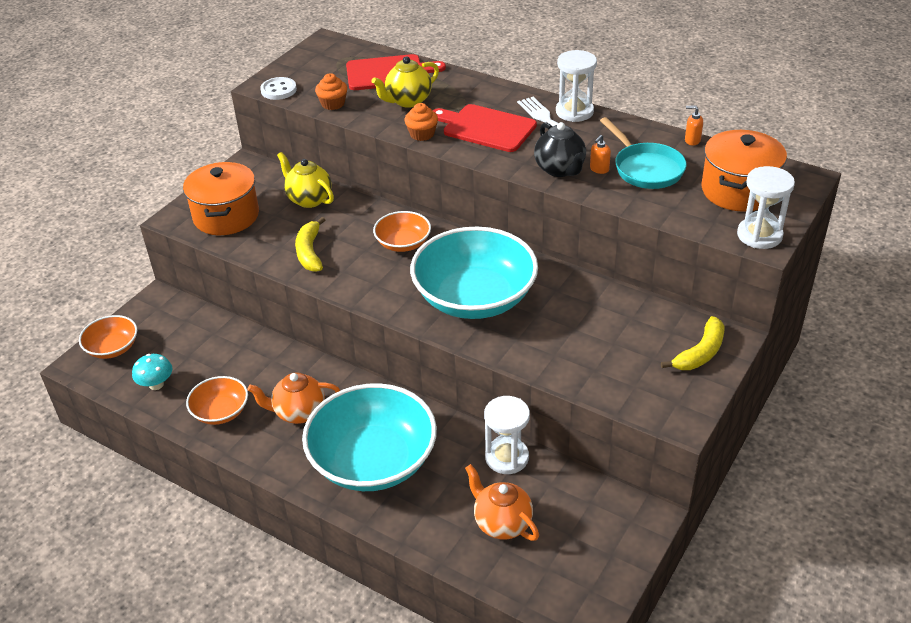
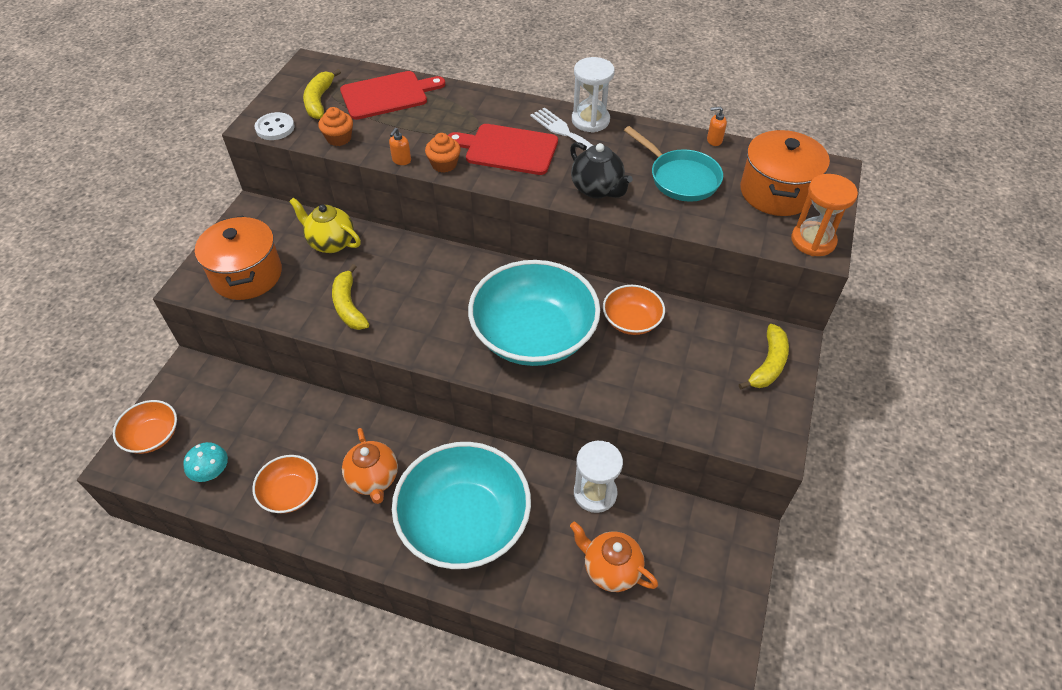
camera: 15 degrees left, 10 degrees up
orange teapot [247,373,340,424] -> orange teapot turned 90 degrees counterclockwise [342,428,398,504]
yellow teapot [372,56,439,108] -> none
orange bowl [373,211,431,252] -> orange bowl moved to [603,285,665,335]
orange soap dispenser [590,135,611,174] -> orange soap dispenser moved to [389,128,411,165]
white hourglass [737,166,795,249] -> orange hourglass [791,174,858,256]
none -> yellow banana [303,69,341,119]

